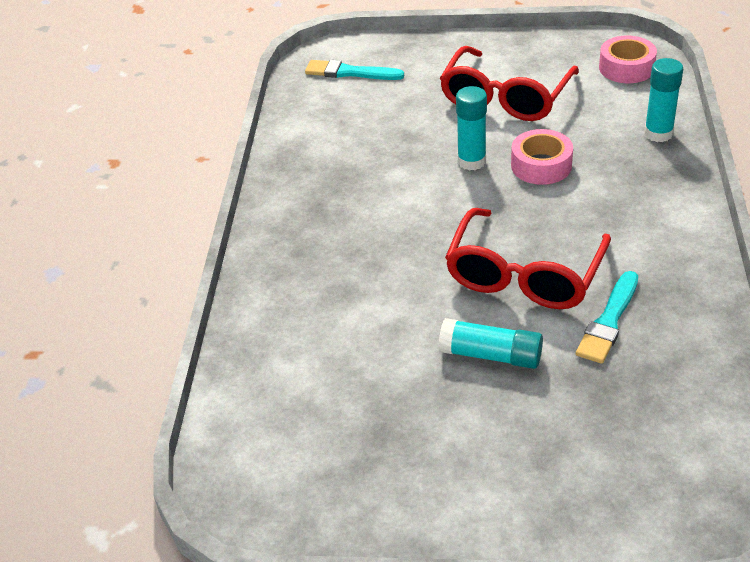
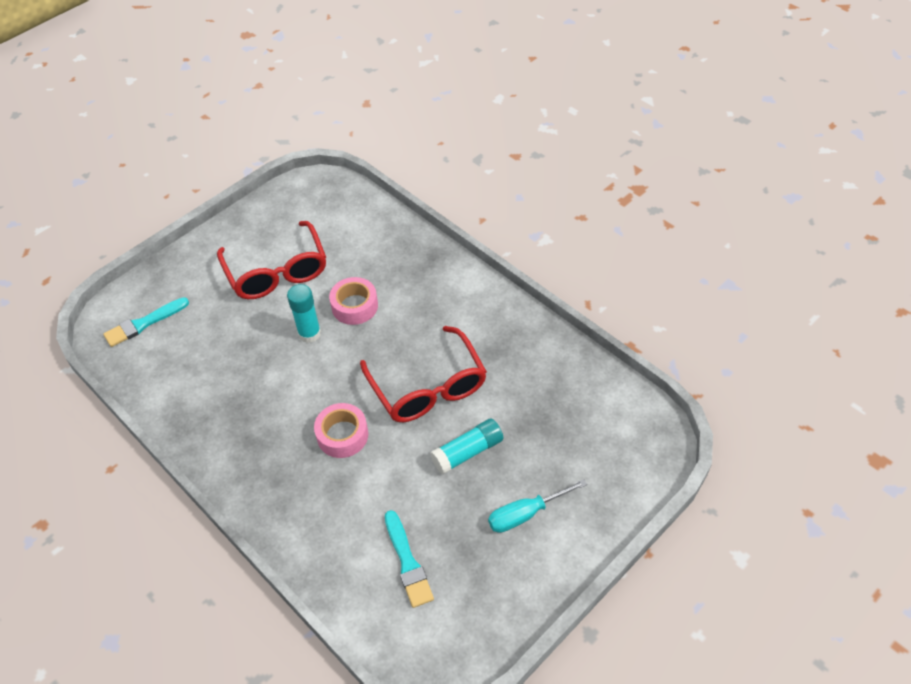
camera: 50 degrees left, 10 degrees up
turquoise brush [576,271,638,364] -> turquoise brush moved to [385,510,434,608]
pink tape [599,36,657,83] -> pink tape moved to [314,403,368,458]
turquoise glue stick [644,58,683,142] -> none
none -> turquoise screwdriver [488,479,587,533]

